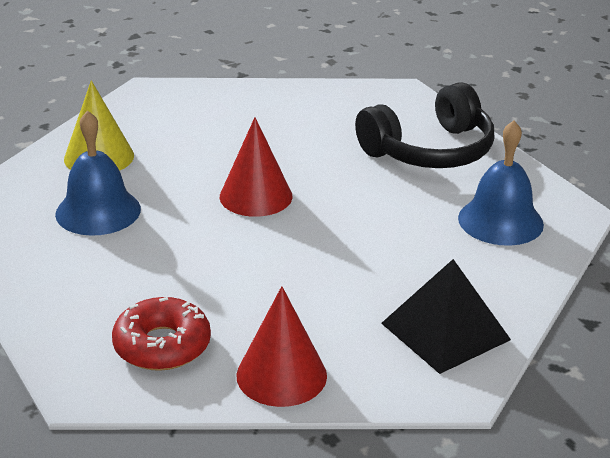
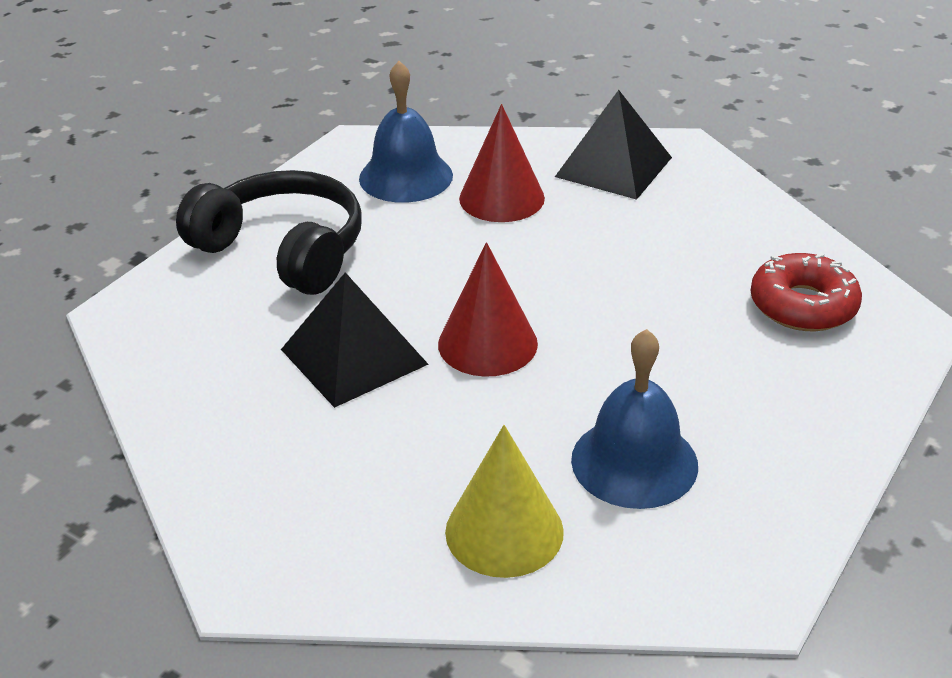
camera: 115 degrees left, 5 degrees up
red cone [237,286,327,407] -> red cone moved to [459,104,545,222]
none -> black pyramid [281,272,429,408]

